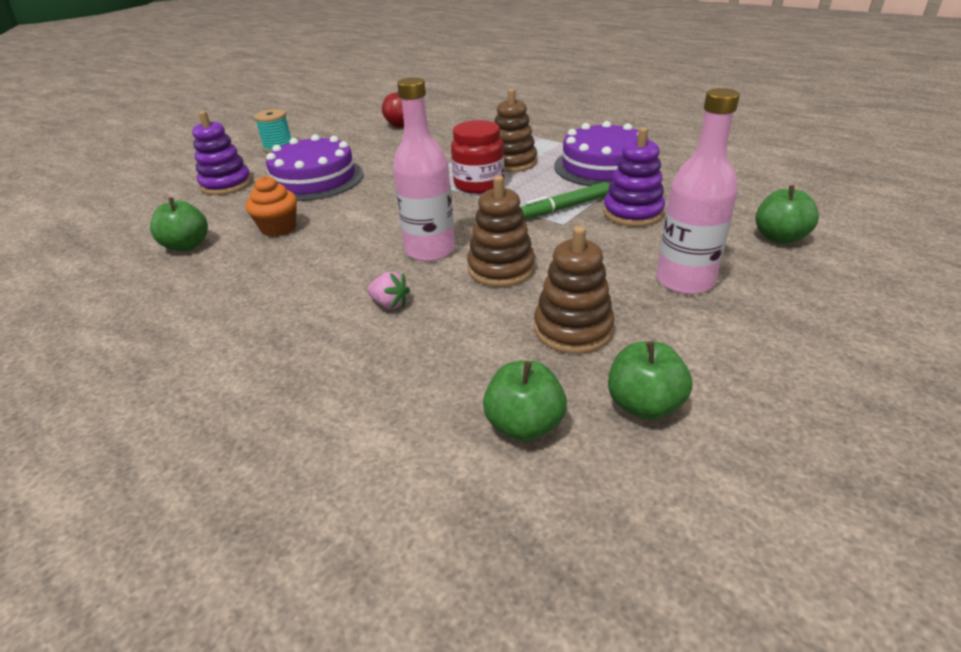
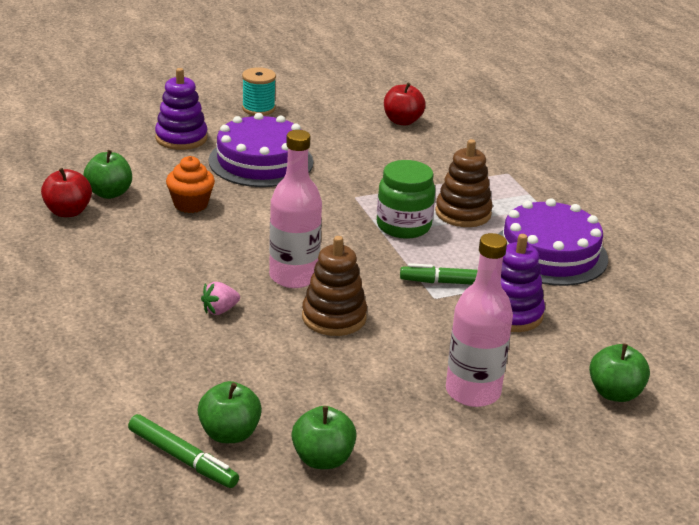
camera: 25 degrees right, 5 degrees down
pink strawberry [367,272,410,309] -> pink strawberry turned 90 degrees clockwise [201,282,240,315]
red jar [451,120,504,194] -> green jar [377,160,435,239]
brown stacking toy [534,226,614,354] -> none
none -> red apple [41,168,92,217]
none -> green marker [128,414,239,488]

